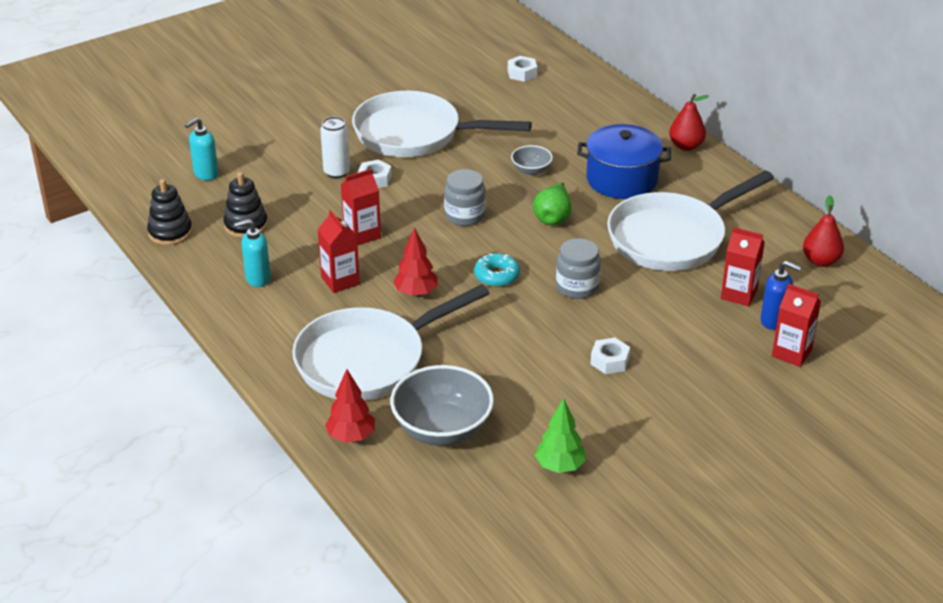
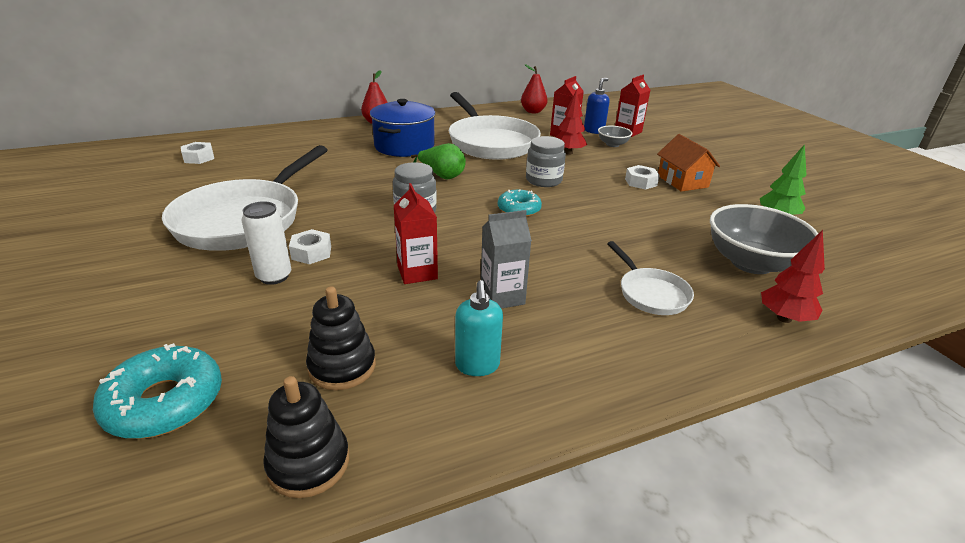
camera: 80 degrees left, 5 degrees down
turquoise soap dispenser [185,117,219,180] -> turquoise donut [93,343,222,439]
white pan [292,284,490,401] -> white pan [607,241,694,315], size x0.48
red carton [317,210,360,293] -> grey carton [481,210,532,309]
red tree [393,227,438,297] -> red tree moved to [556,90,587,155]
grey bowl [511,145,553,175] -> grey bowl moved to [598,126,632,147]
none -> orange house [657,134,720,192]

